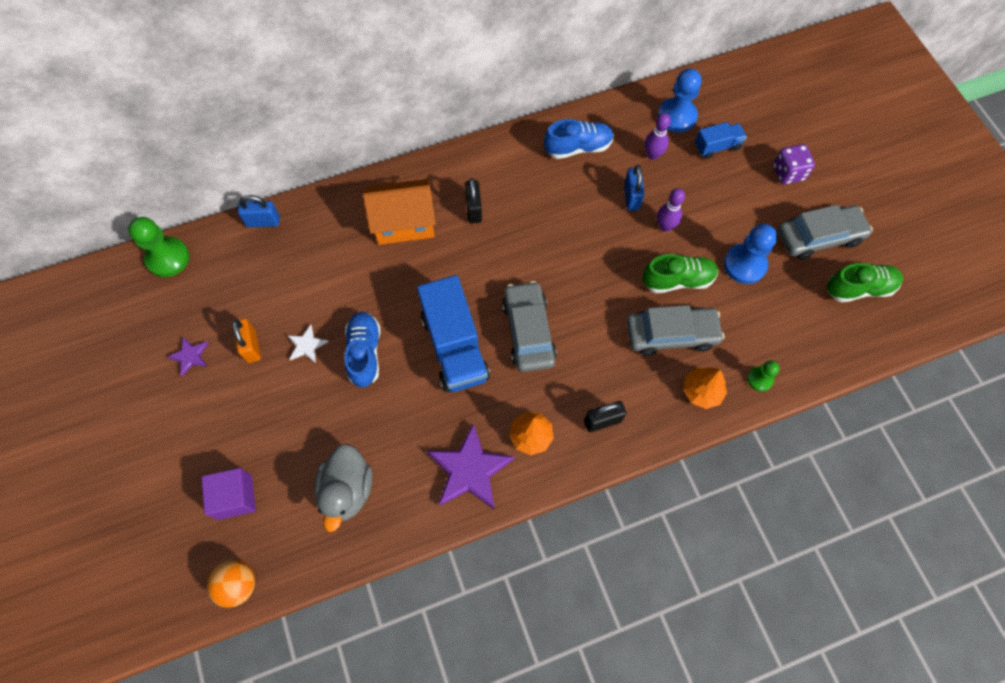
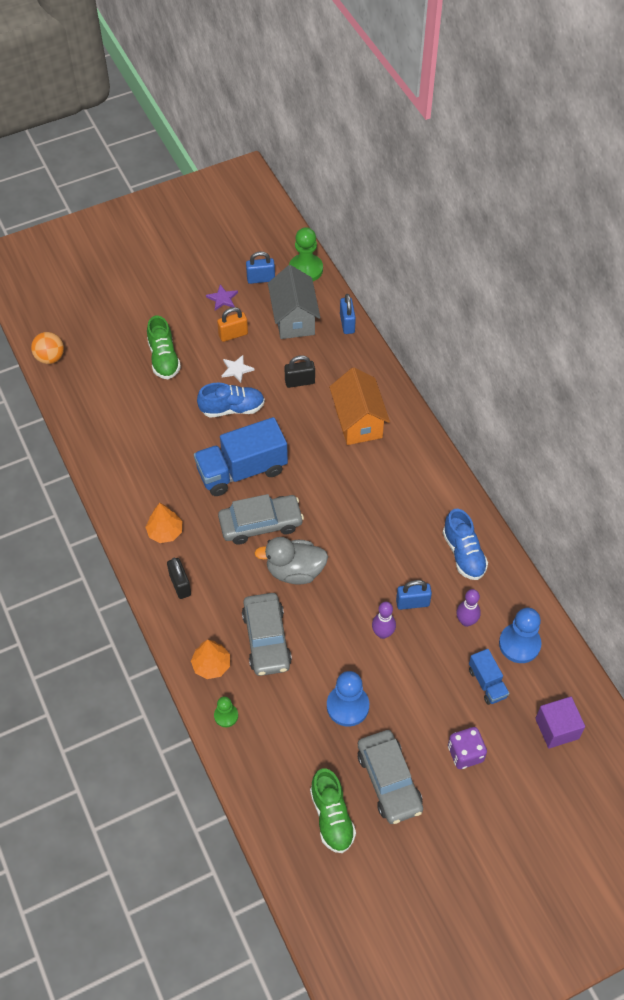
camera: 85 degrees right, 10 degrees down
purple cube [201,468,256,520] -> purple cube moved to [535,696,585,748]
grey duck [315,444,373,532] -> grey duck moved to [255,537,328,585]
purple star [427,423,515,509] -> none
black padlock [465,178,482,224] -> black padlock moved to [284,355,315,388]
green shoe [642,254,718,293] -> green shoe moved to [147,315,181,379]
none -> blue padlock [246,251,275,284]
none -> grey house [268,265,320,339]

